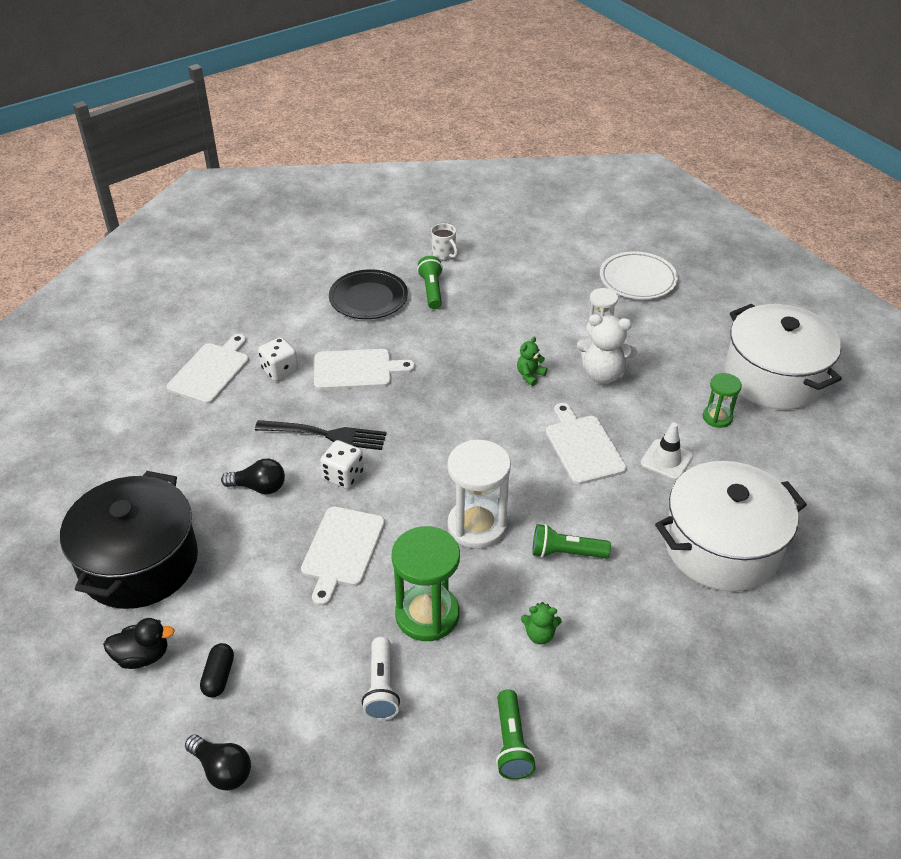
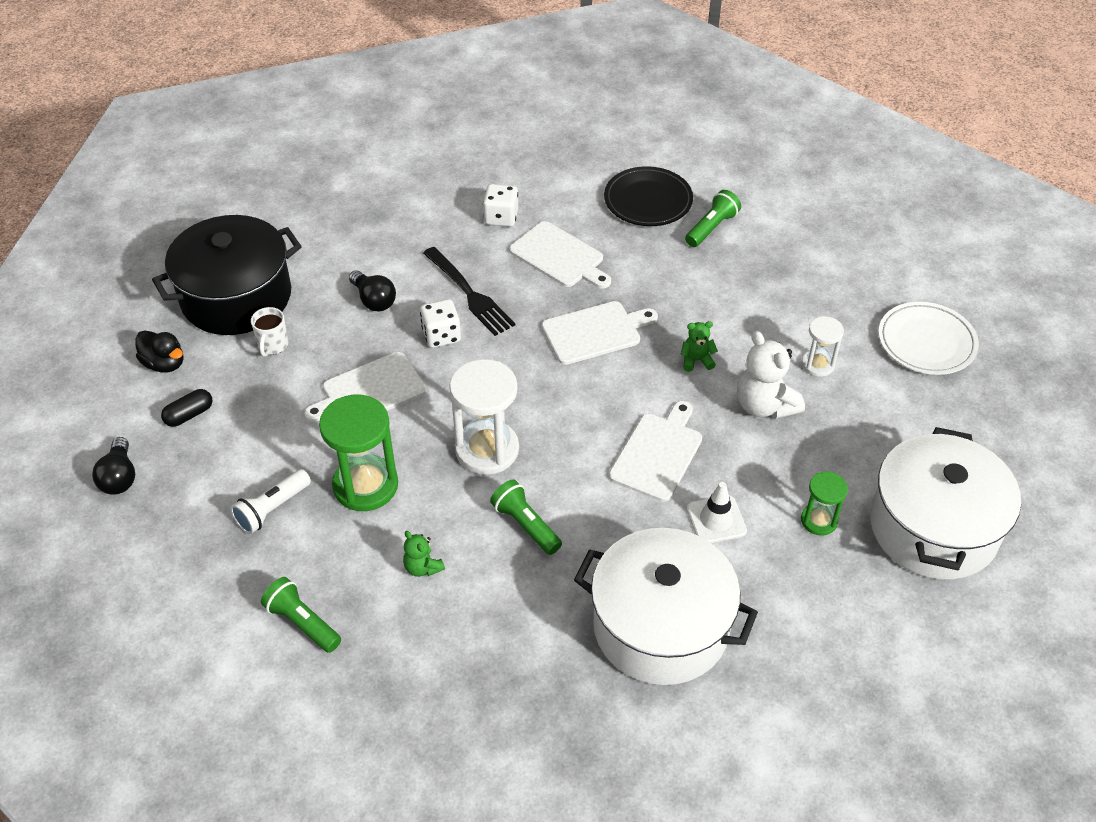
camera: 45 degrees right, 5 degrees up
white cutting board [166,334,249,404] -> white cutting board moved to [542,301,658,365]
white mug [431,223,458,260] -> white mug moved to [251,307,288,357]
green flashlight [496,689,536,780] -> green flashlight turned 90 degrees clockwise [261,577,341,653]

